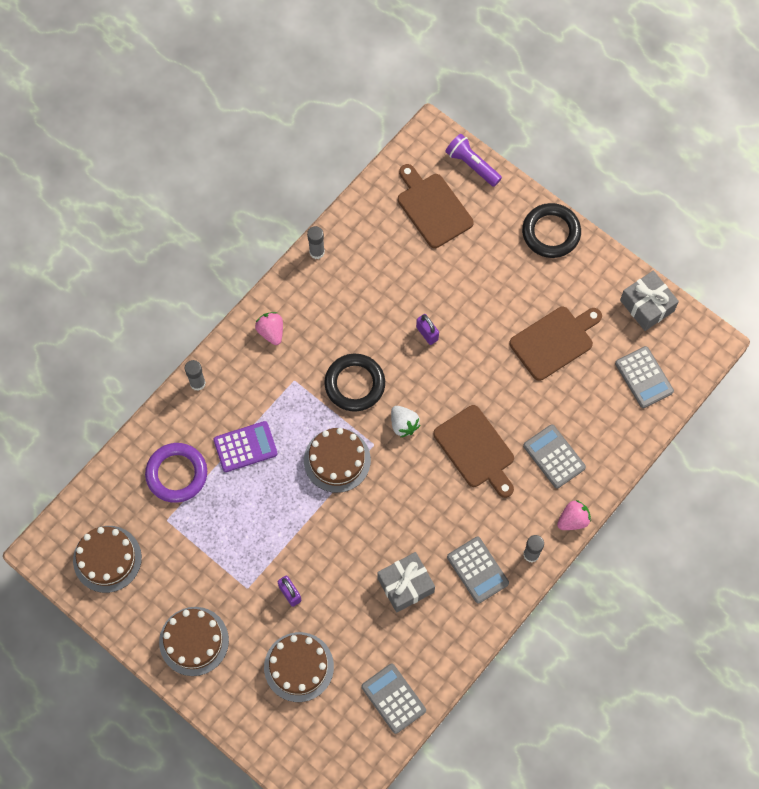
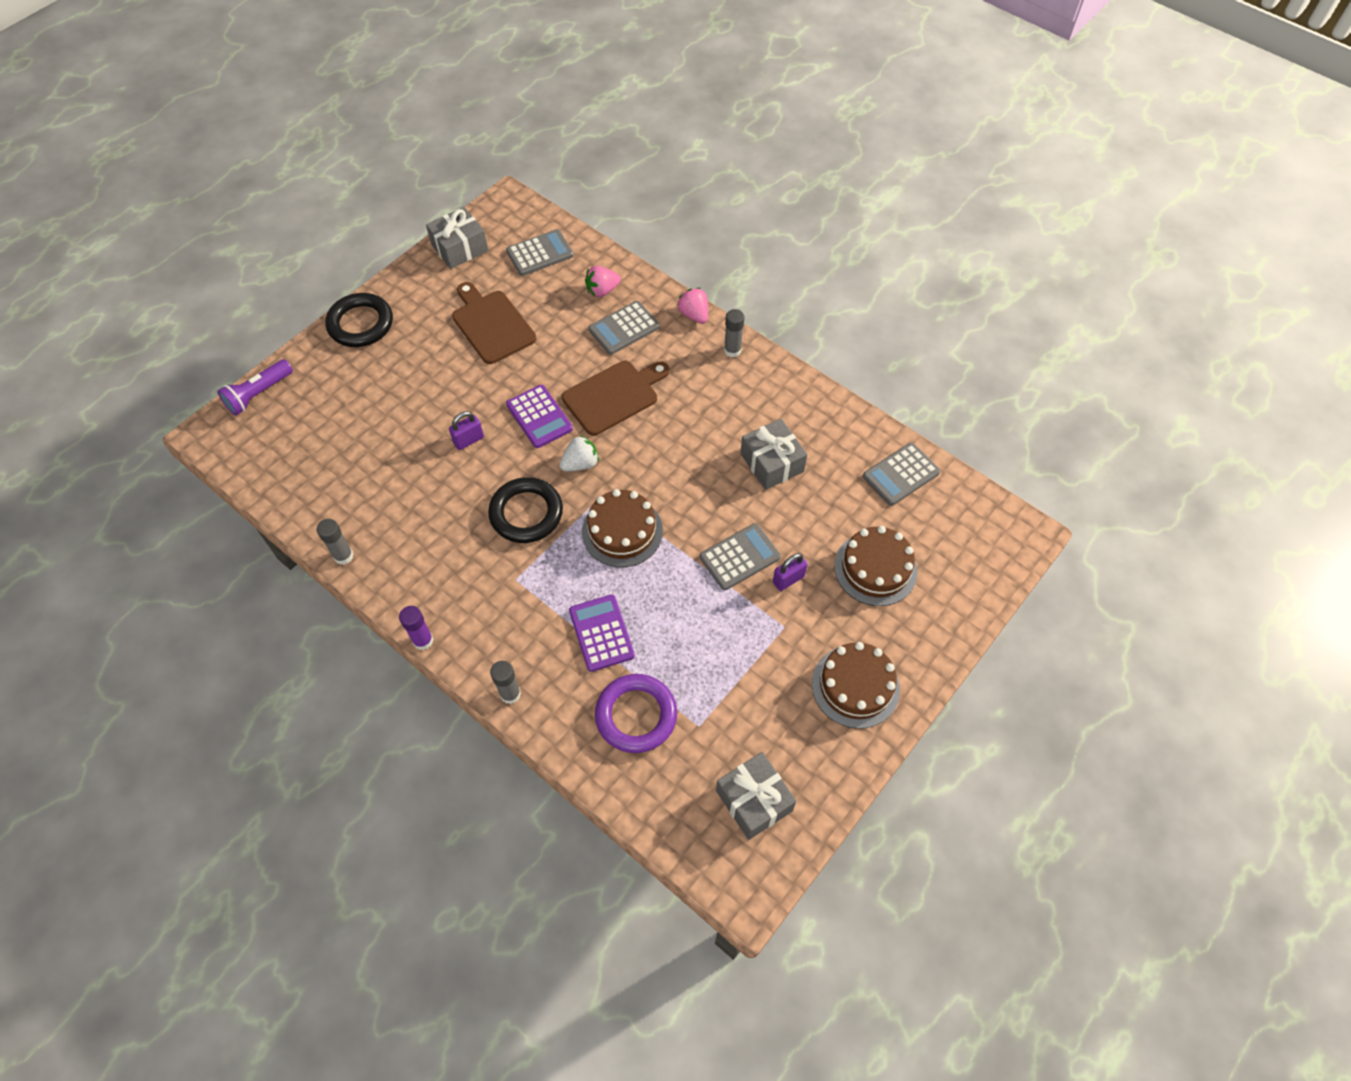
camera: 90 degrees left, 10 degrees down
brown cake [73,526,142,593] -> grey gift [716,752,796,840]
pink strawberry [255,312,283,345] -> pink strawberry moved to [585,266,621,297]
brown cutting board [398,164,474,248] -> none
grey calculator [447,537,509,604] -> grey calculator moved to [700,523,781,590]
none -> purple glue stick [399,606,434,650]
none -> purple calculator [506,385,573,448]

